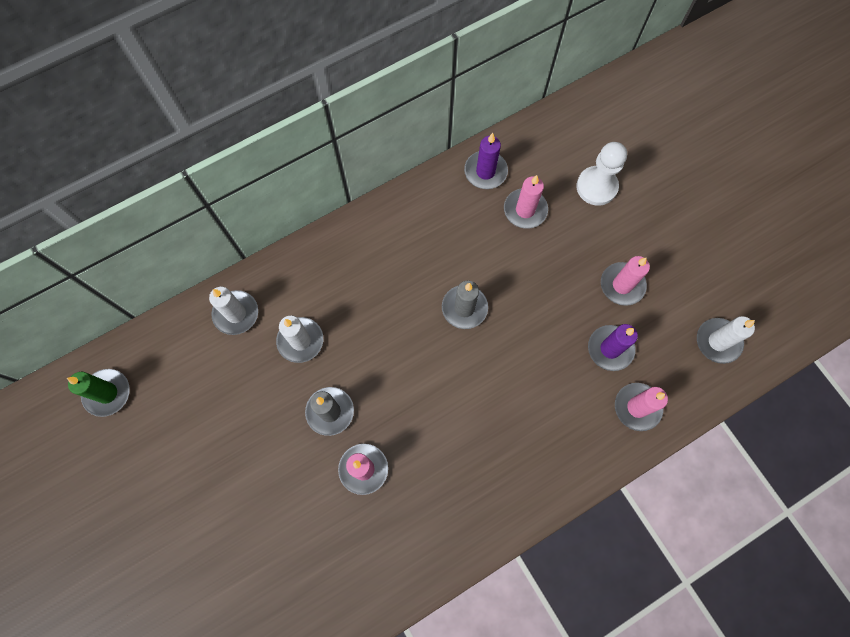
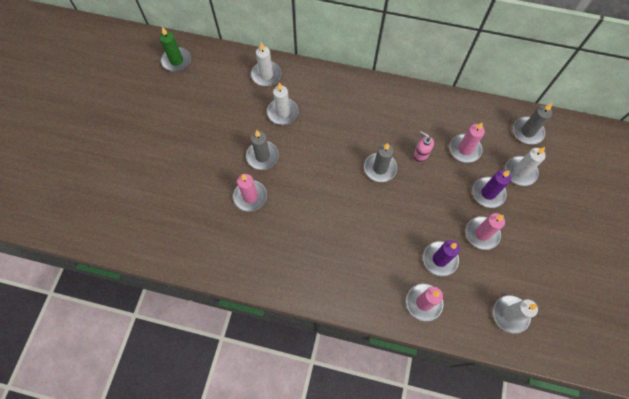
camera: 45 degrees right, 5 degrees down
purple candle [464,133,508,189] -> purple candle moved to [472,170,511,208]
white pawn [576,142,627,206] -> white candle [505,147,545,186]
none -> pink soap dispenser [413,132,434,163]
none -> grey candle [513,103,552,145]

